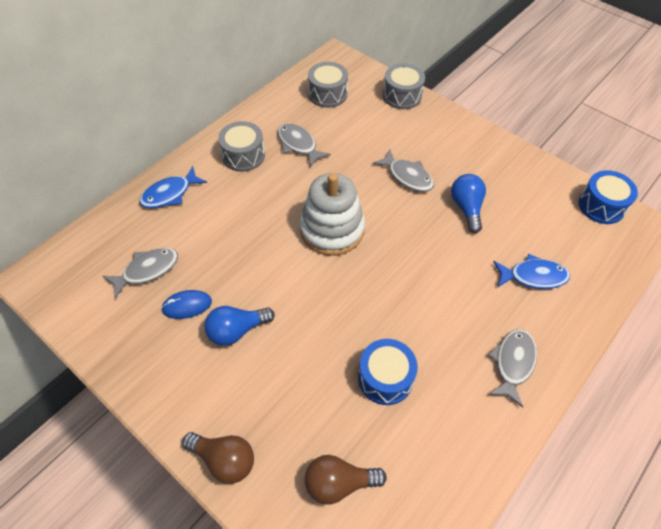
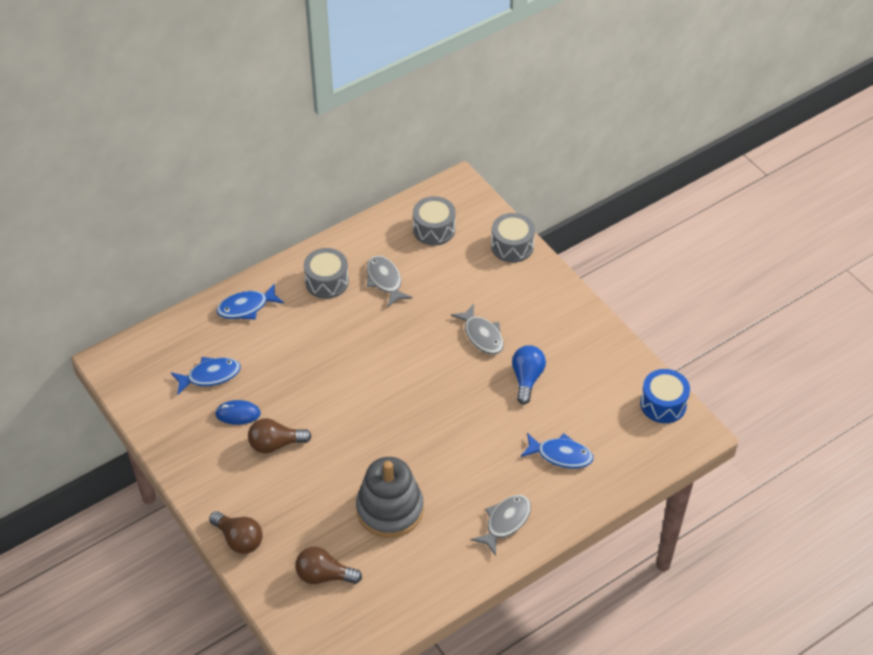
camera: 15 degrees right, 5 degrees down
grey fish [103,248,178,299] -> blue fish [171,357,241,395]
blue light bulb [204,306,275,346] -> brown light bulb [248,418,311,453]
white stacking toy [299,173,365,256] -> none
blue drum [358,339,418,405] -> grey stacking toy [356,457,424,538]

